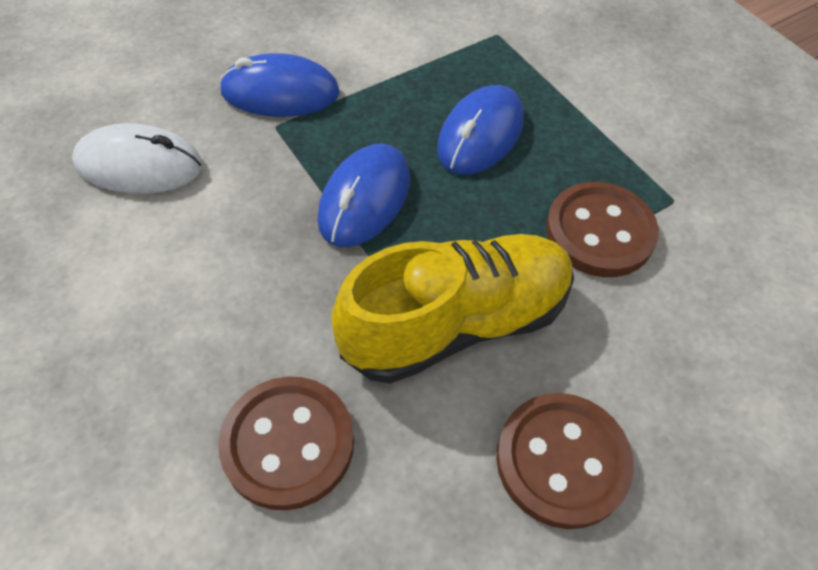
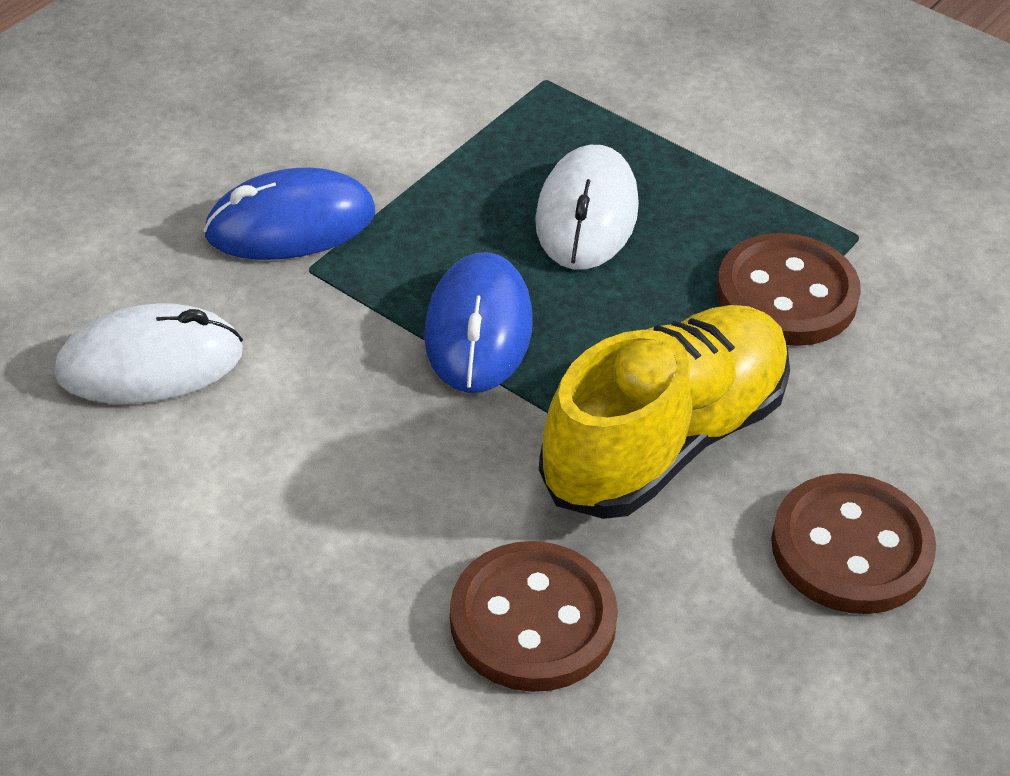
camera: 20 degrees left, 10 degrees down
blue mouse [437,85,524,175] -> white mouse [535,145,639,270]

